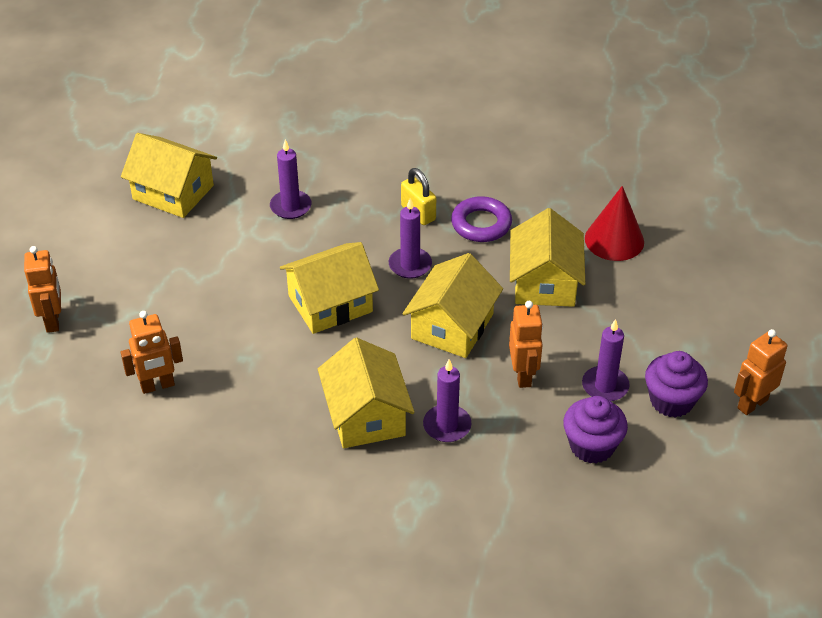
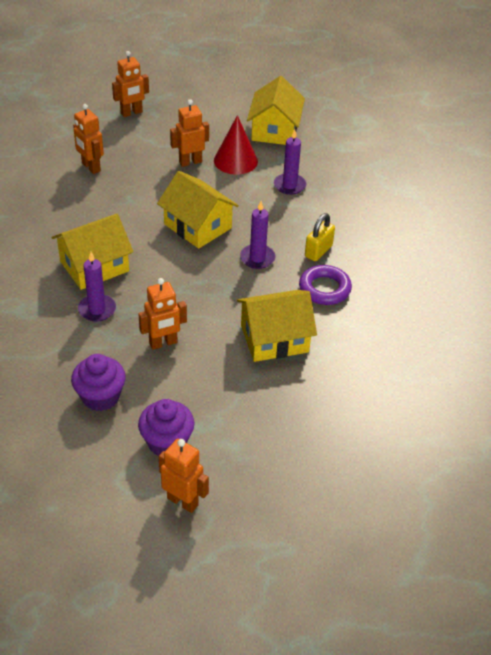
camera: 70 degrees right, 0 degrees up
yellow house [403,253,503,358] -> none
purple candle [582,319,630,402] -> none
red cone [585,186,644,261] -> red cone moved to [214,115,258,175]
none -> orange robot [170,99,209,167]

